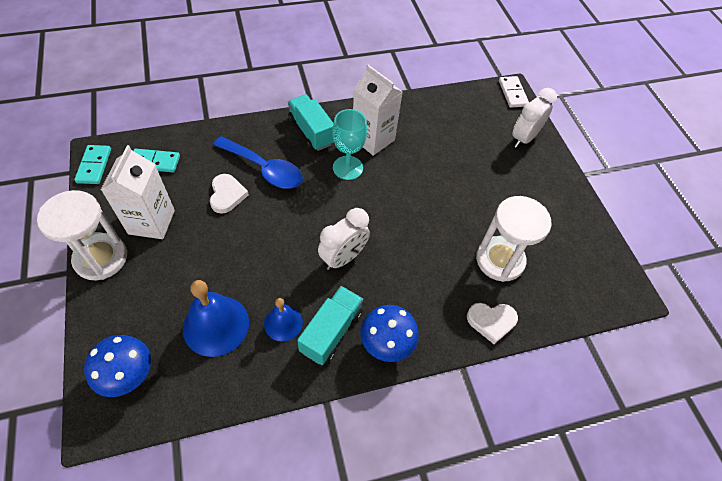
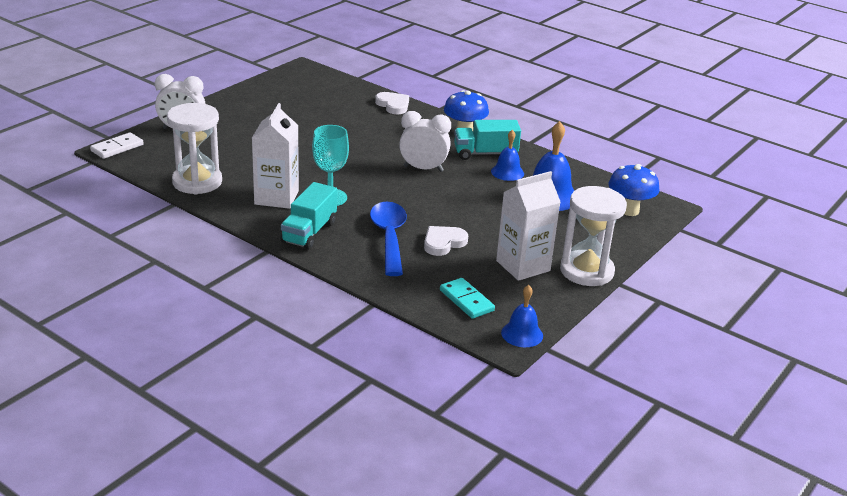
camera: 125 degrees left, 25 degrees down
turquoise domino [74,145,111,184] -> blue bell [501,285,543,347]
white hourglass [476,196,552,282] -> white hourglass moved to [167,103,222,194]

